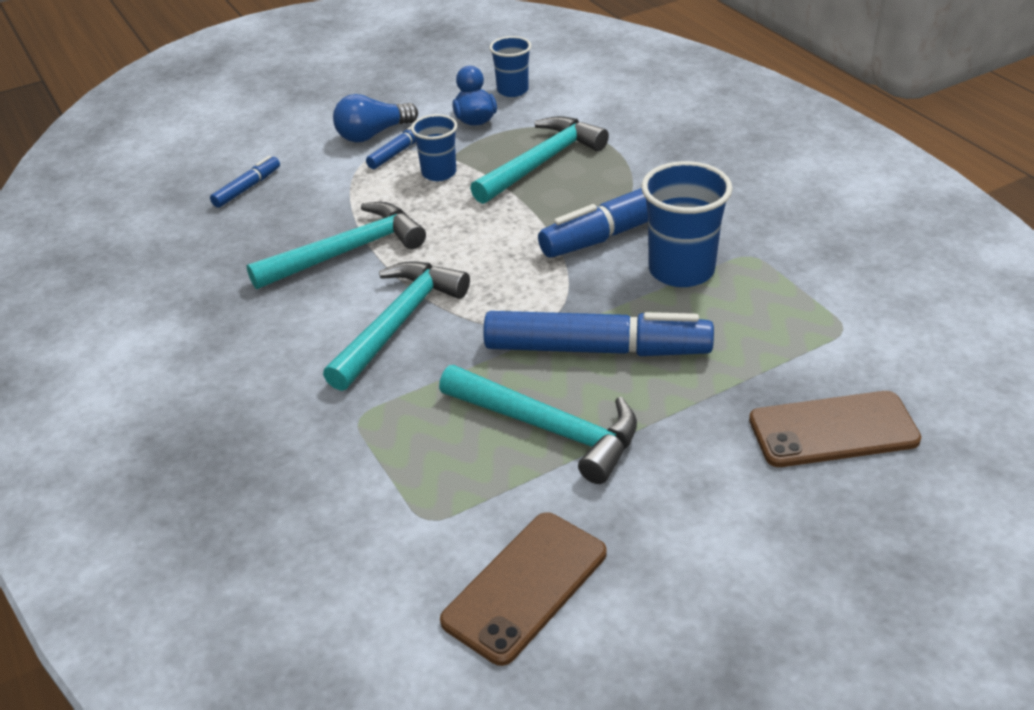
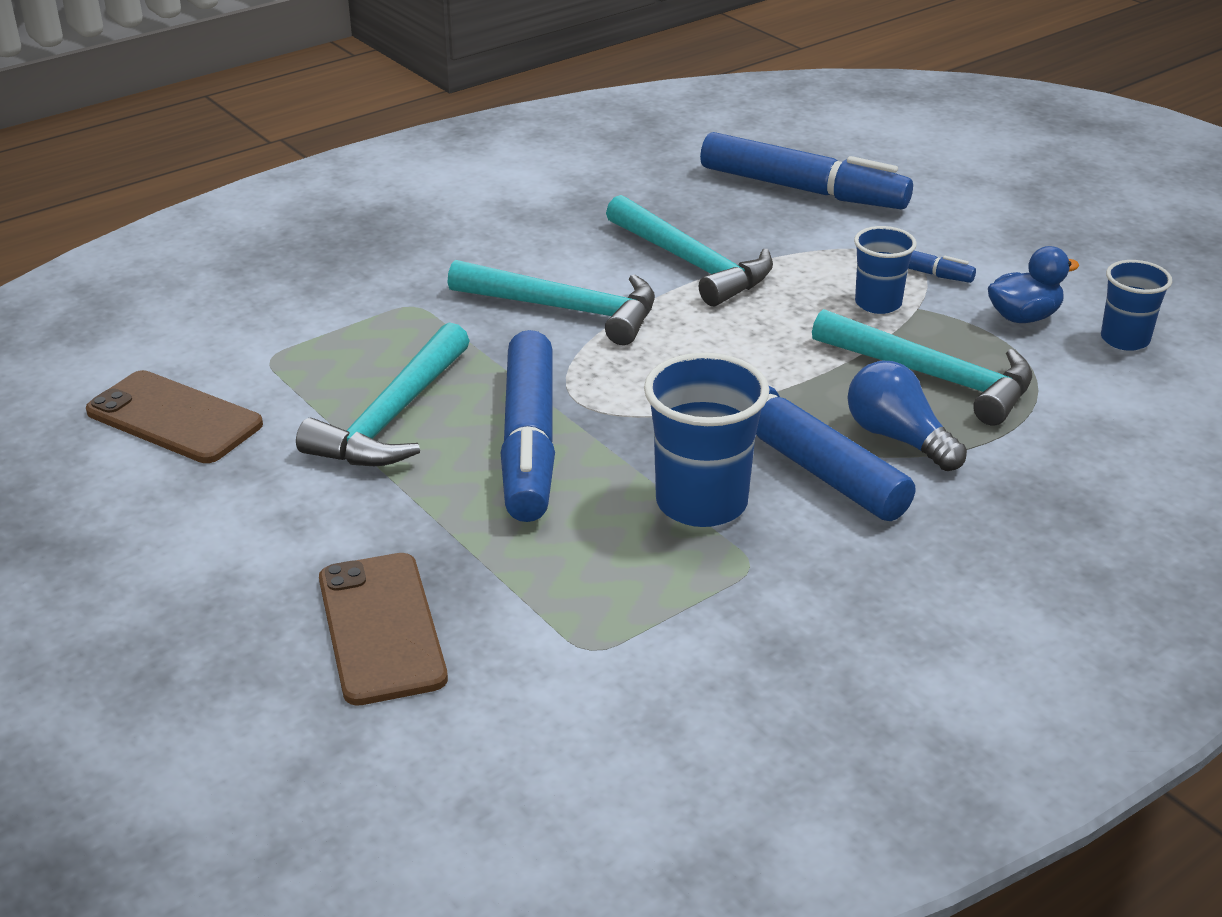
camera: 80 degrees right, 5 degrees down
blue marker [210,156,280,208] -> blue marker [700,132,913,209], size x2.14
blue light bulb [333,94,418,142] -> blue light bulb moved to [848,361,967,471]

